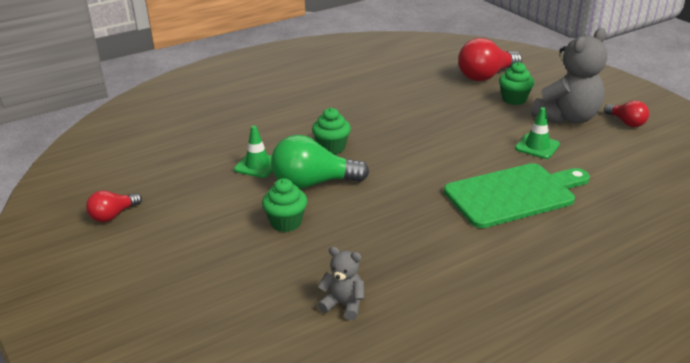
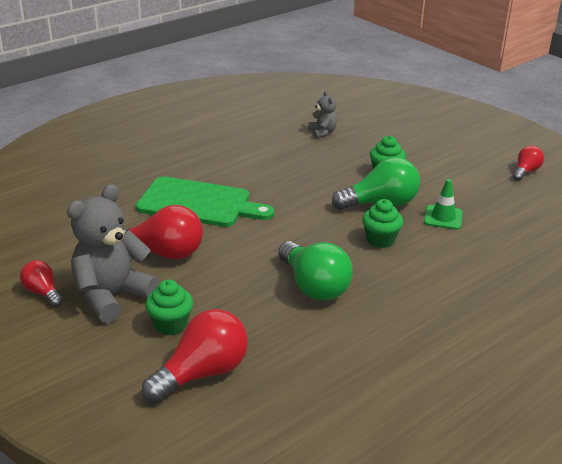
camera: 170 degrees right, 0 degrees up
grey teddy bear [317,247,365,320] -> grey teddy bear turned 120 degrees counterclockwise [309,91,337,139]
green cutting board [444,163,590,228] -> green cutting board turned 135 degrees counterclockwise [136,176,274,227]
green traffic cone [515,107,560,159] -> red light bulb [123,205,203,260]
none -> green light bulb [278,241,353,301]

